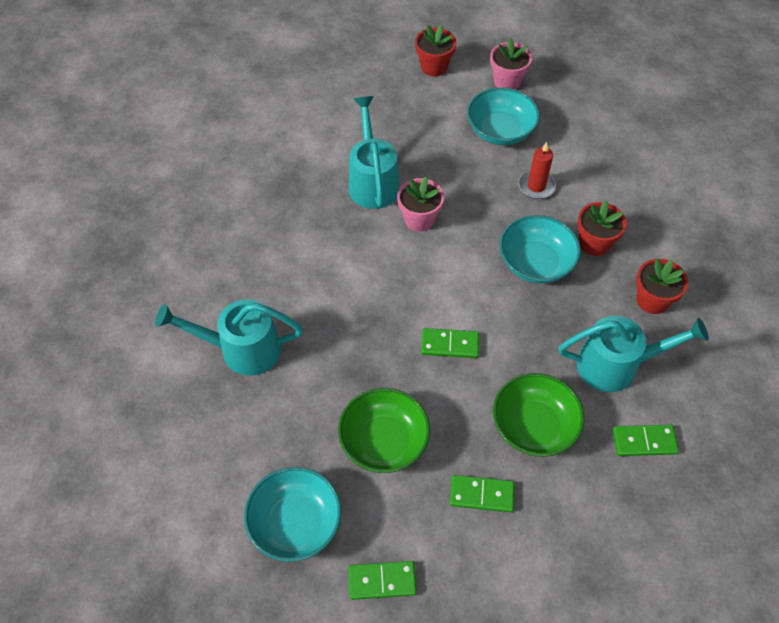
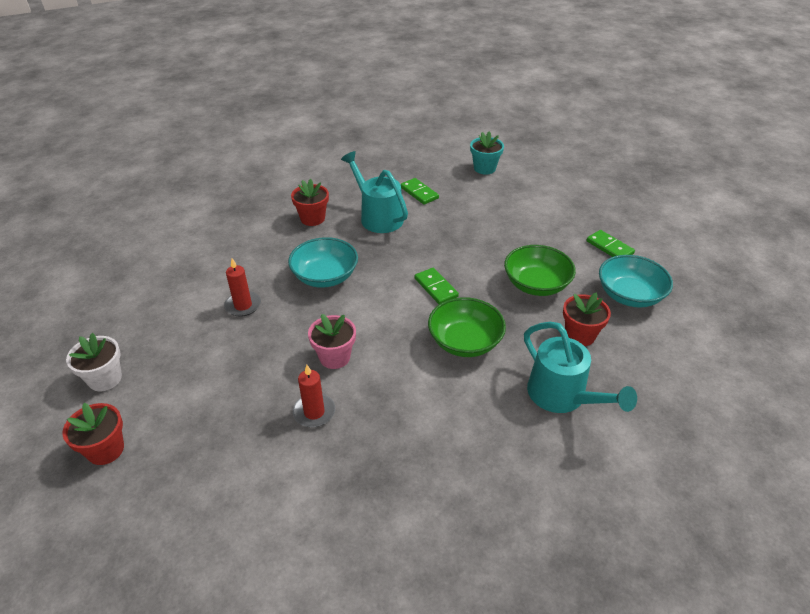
camera: 125 degrees left, 15 degrees down
turquoise watering can [348,96,400,209] -> red candle [293,365,335,427]
green domino [450,475,514,513] -> none
turquoise bowl [467,87,540,145] -> none
pink flower pot [490,38,532,90] -> white flower pot [66,333,122,391]
green bowl [493,373,585,457] -> green bowl moved to [428,297,506,357]
red flower pot [577,200,627,256] -> red flower pot moved to [563,292,611,346]
none -> turquoise flower pot [470,131,504,175]

